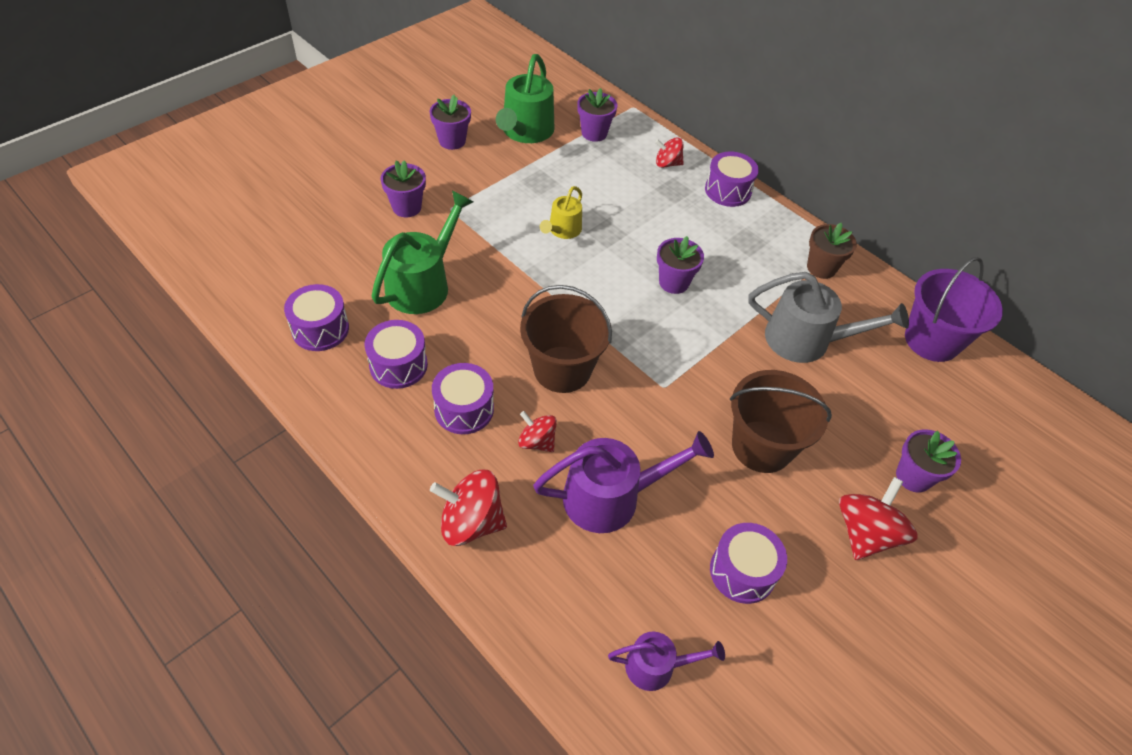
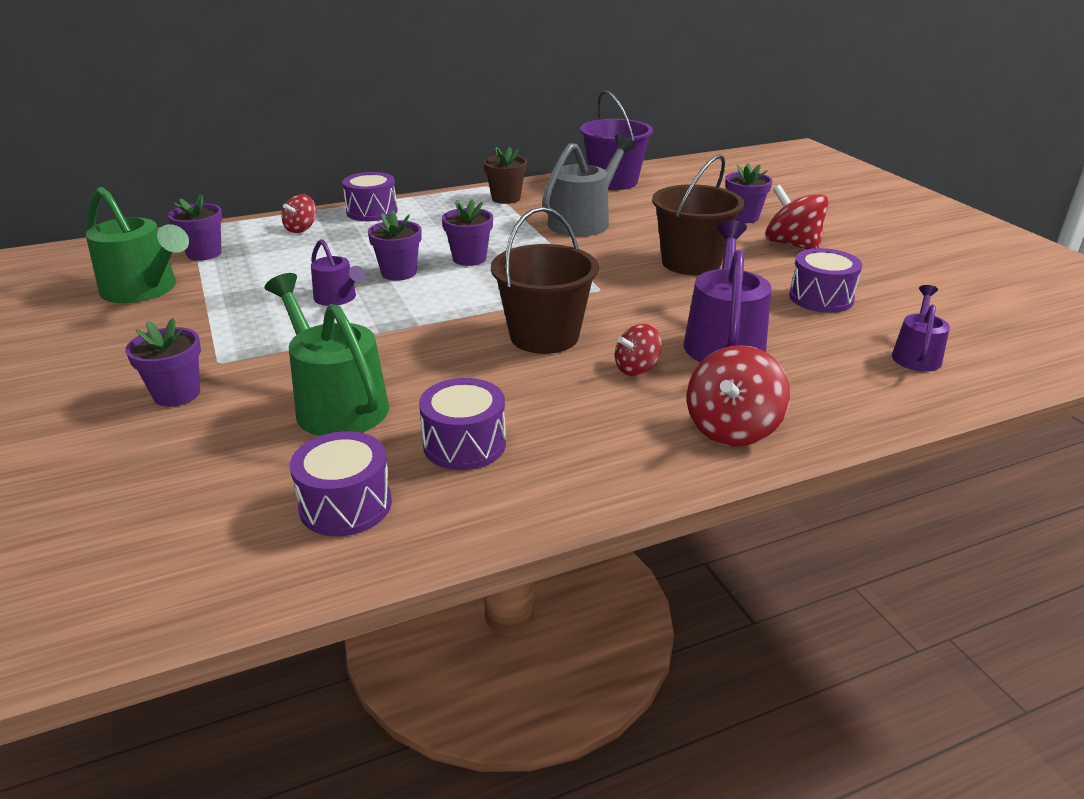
camera: 65 degrees left, 20 degrees down
purple flower pot [430,95,471,150] -> purple flower pot moved to [368,210,422,281]
purple drum [432,363,494,434] -> none
yellow watering can [540,186,582,239] -> purple watering can [311,239,365,306]

